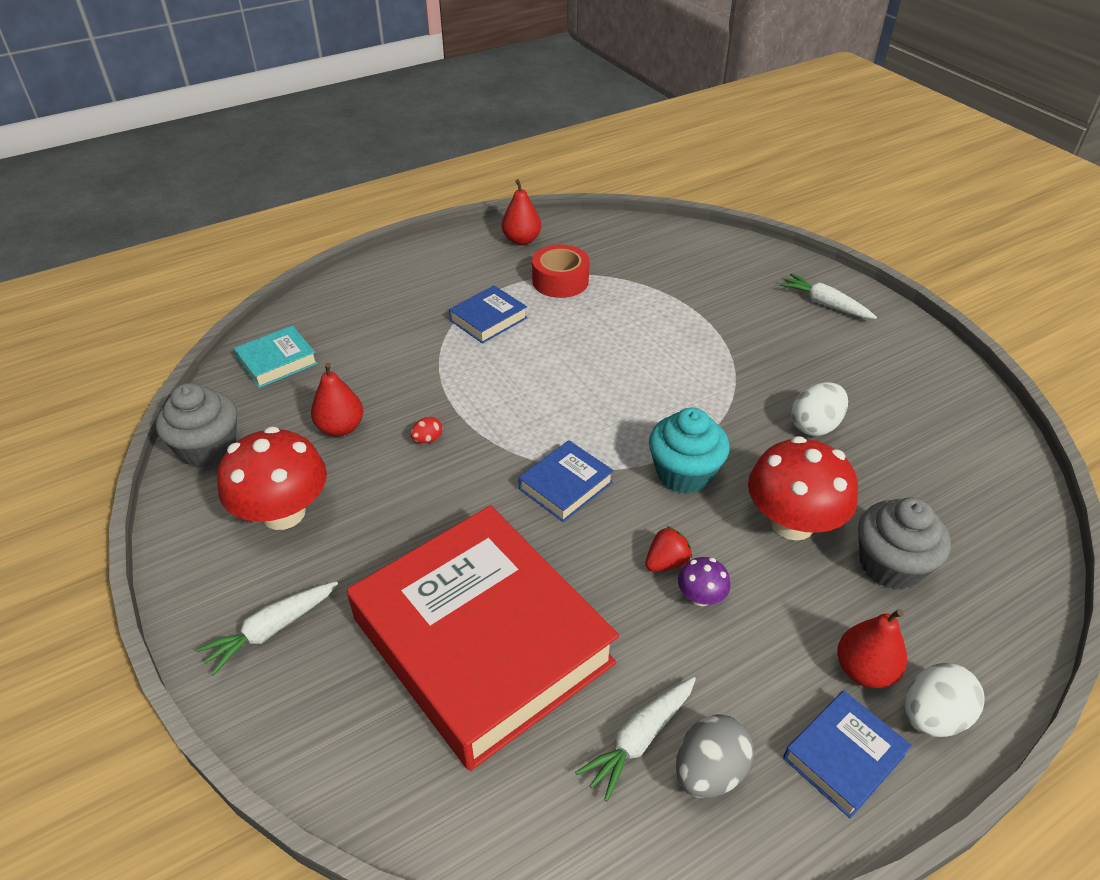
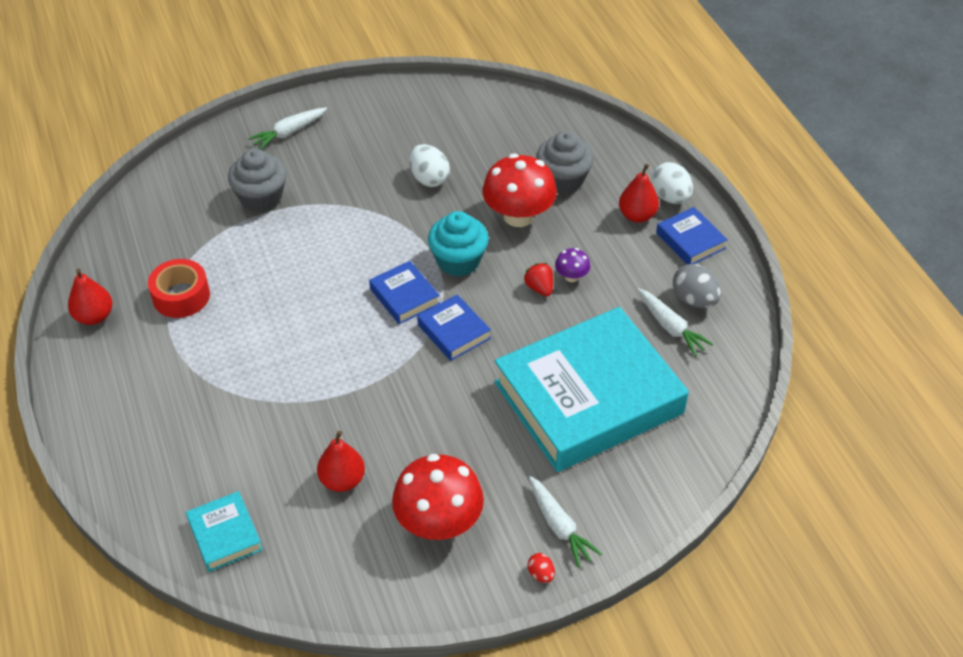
camera: 80 degrees left, 5 degrees up
grey cupcake [156,383,237,468] -> grey cupcake moved to [228,149,286,212]
red book [347,505,619,771] -> turquoise book [494,307,689,472]
red egg [411,417,443,443] -> red egg moved to [528,553,555,583]
blue book [449,285,527,344] -> blue book moved to [369,261,440,324]

